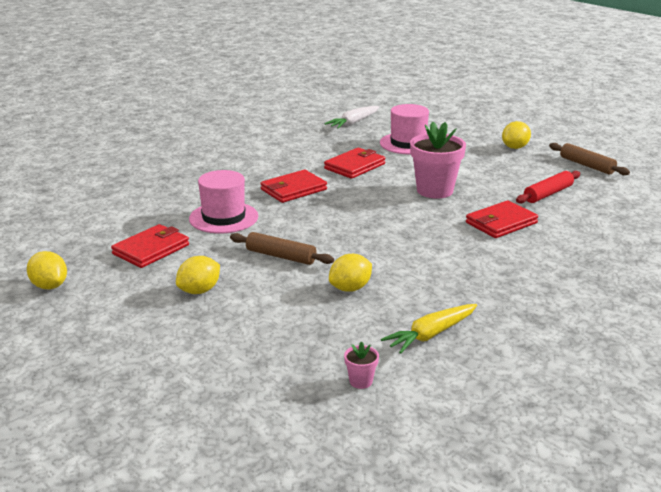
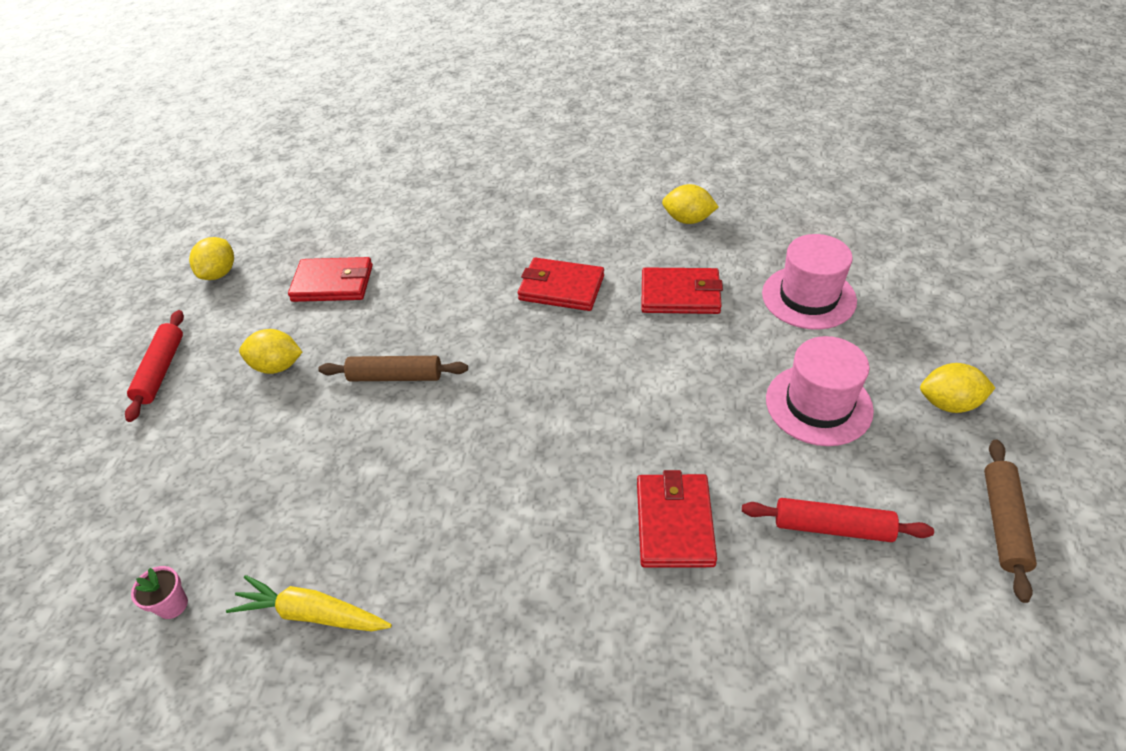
camera: 55 degrees right, 20 degrees up
pink hat [189,170,258,234] -> pink hat moved to [766,336,874,446]
brown rolling pin [230,232,334,265] -> brown rolling pin turned 75 degrees counterclockwise [318,356,468,381]
white carrot [325,106,379,128] -> none
yellow lemon [329,254,372,292] -> yellow lemon moved to [662,184,719,224]
pink flower pot [410,122,466,199] -> none
red wallet [466,200,538,238] -> red wallet turned 75 degrees clockwise [637,470,717,568]
none -> red rolling pin [125,310,184,422]

